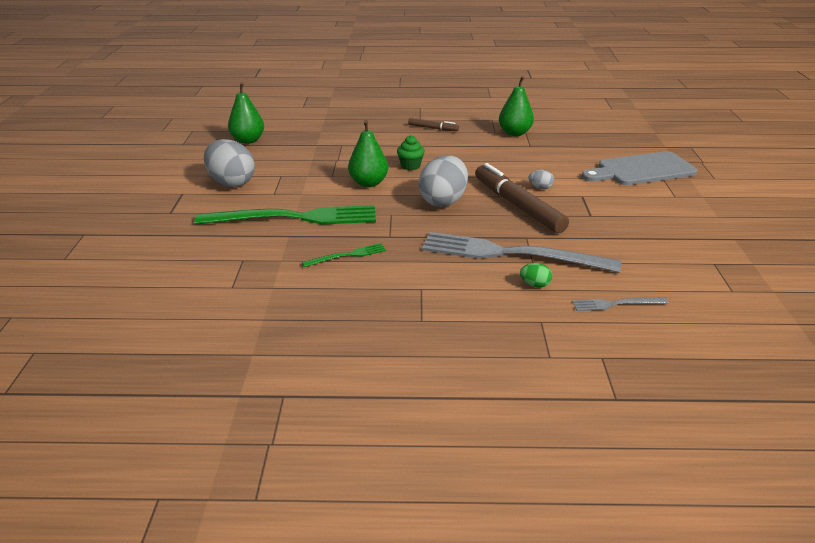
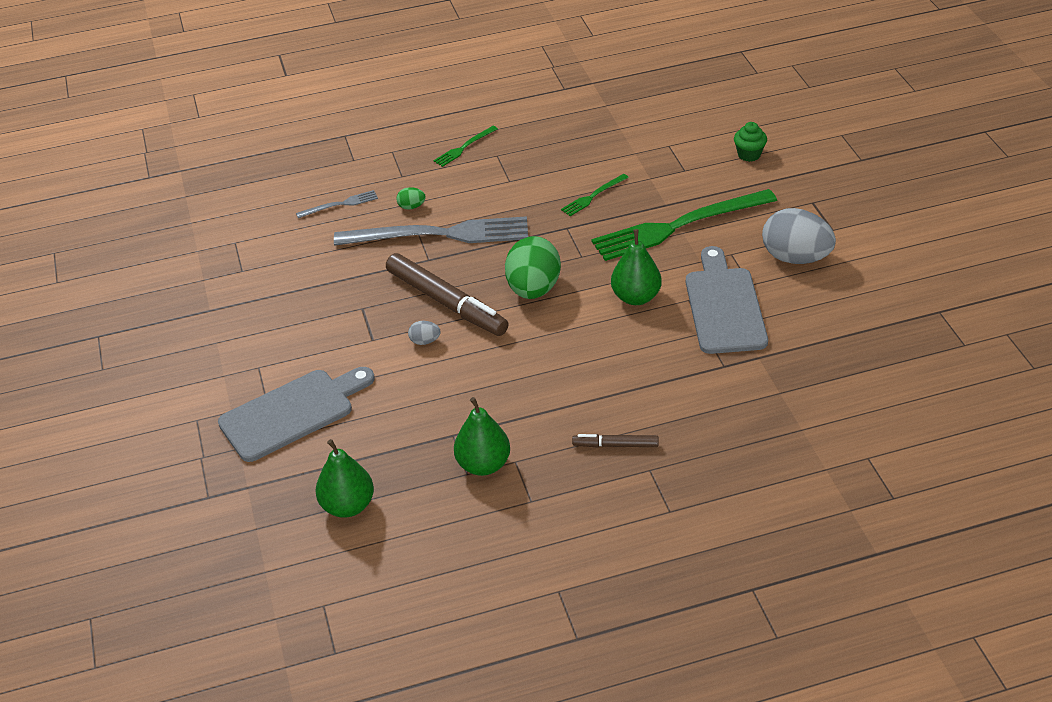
camera: 165 degrees right, 10 degrees up
green pear [228,83,264,144] -> green pear moved to [315,439,374,518]
green cupcake [397,135,425,170] -> green cupcake moved to [734,122,767,162]
grey egg [419,155,468,207] -> green egg [505,236,561,299]
none -> green fork [433,126,498,167]
none -> grey cutting board [686,246,768,354]

